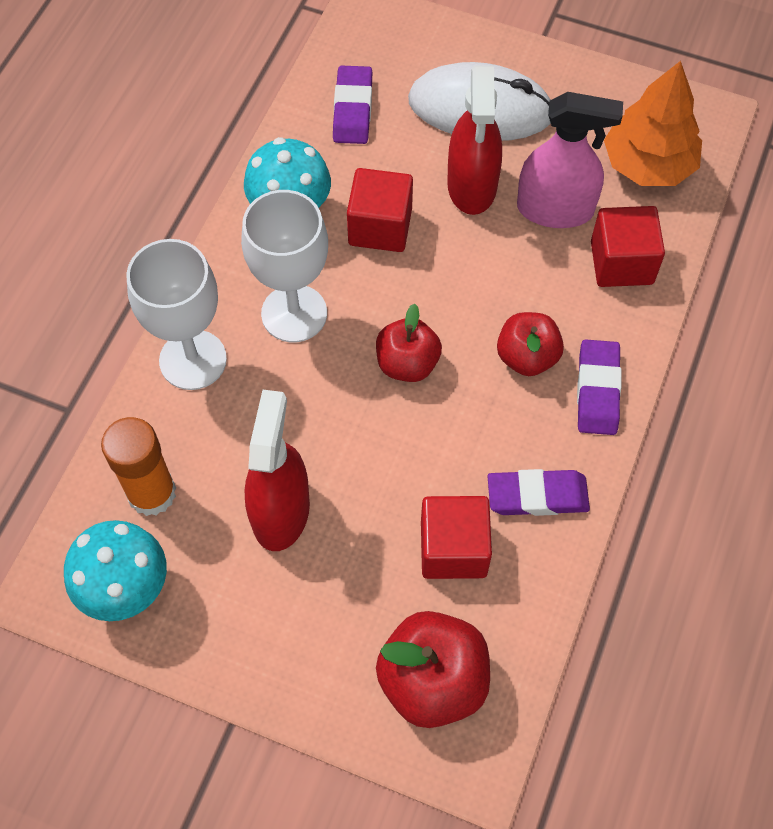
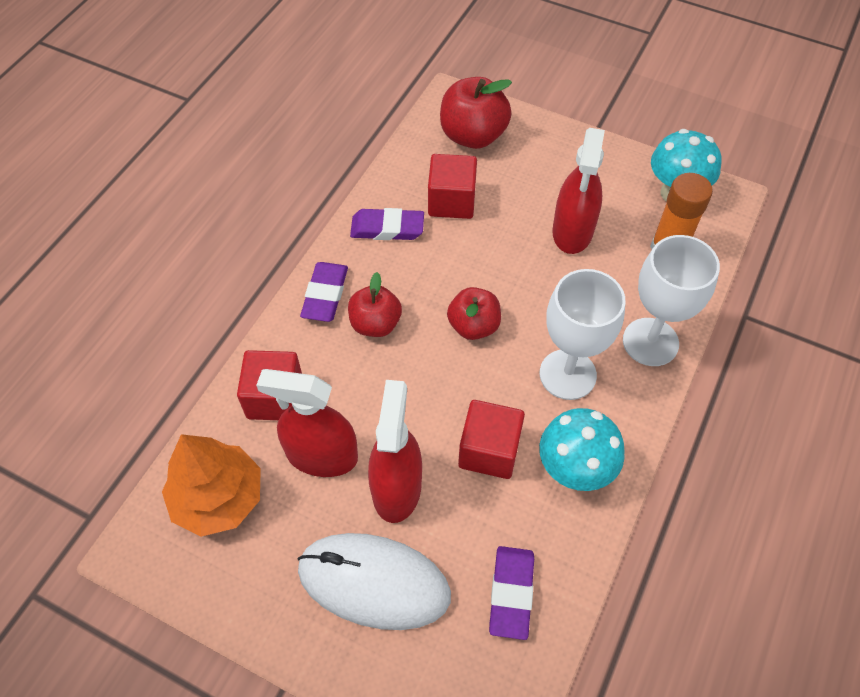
camera: 175 degrees left, 5 degrees down
pink spray bottle [517,92,623,228] -> red spray bottle [256,369,358,477]

